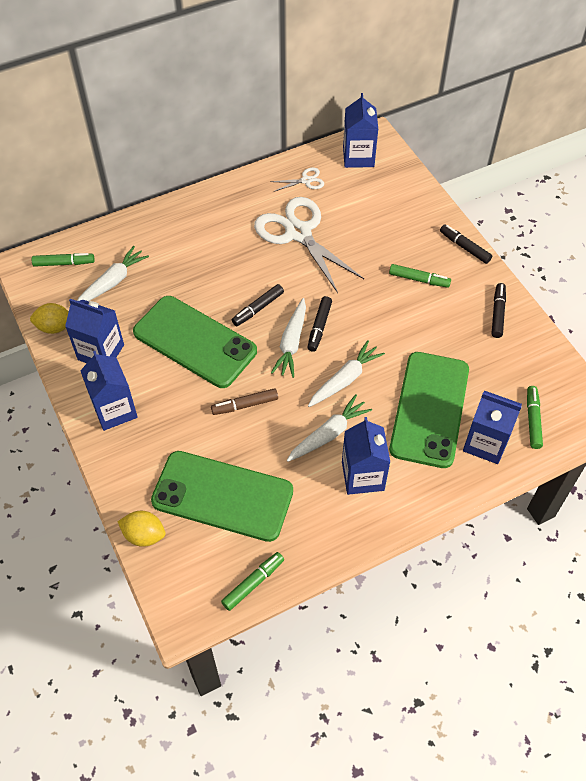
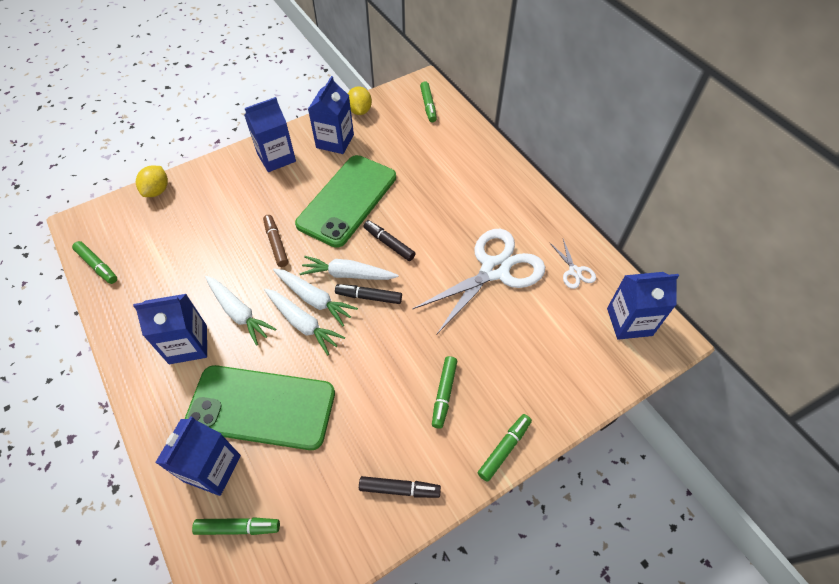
camera: 85 degrees right, 0 degrees up
white carrot [77,246,149,301] -> white carrot moved to [273,268,358,326]
green phone [151,451,293,542] -> none
black marker [440,224,492,264] -> green marker [478,414,532,482]

